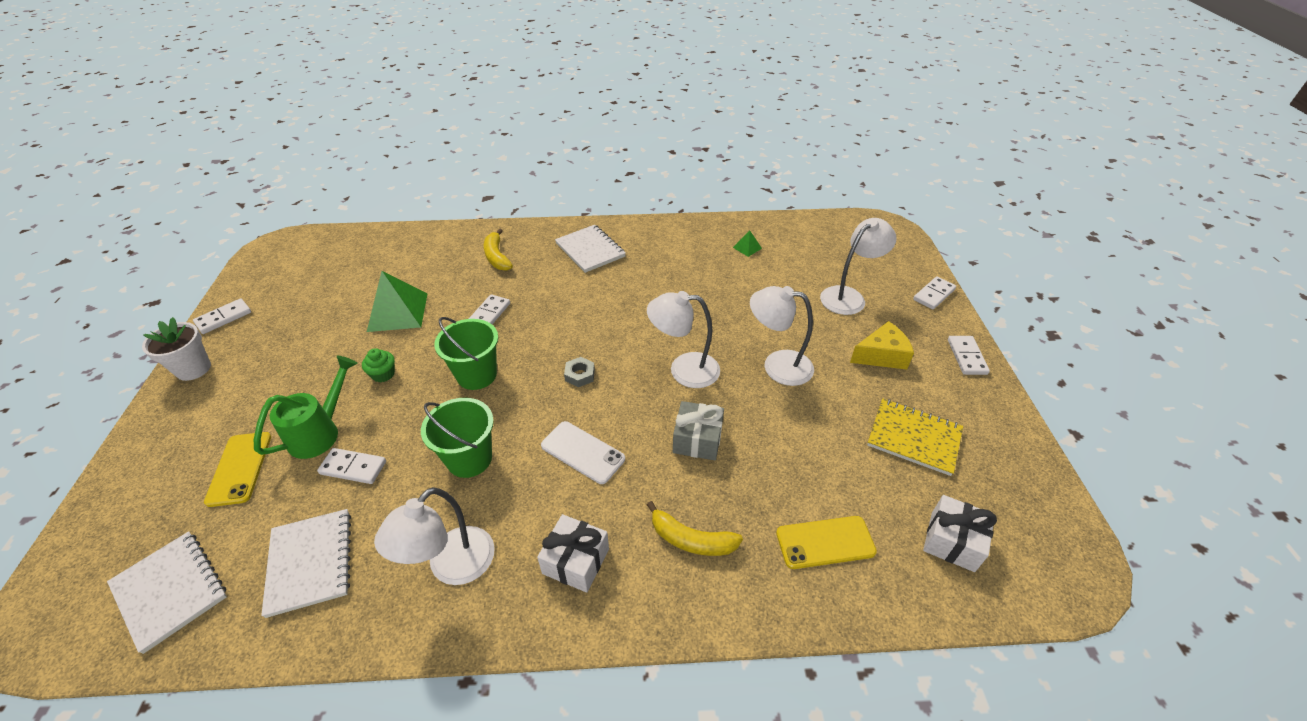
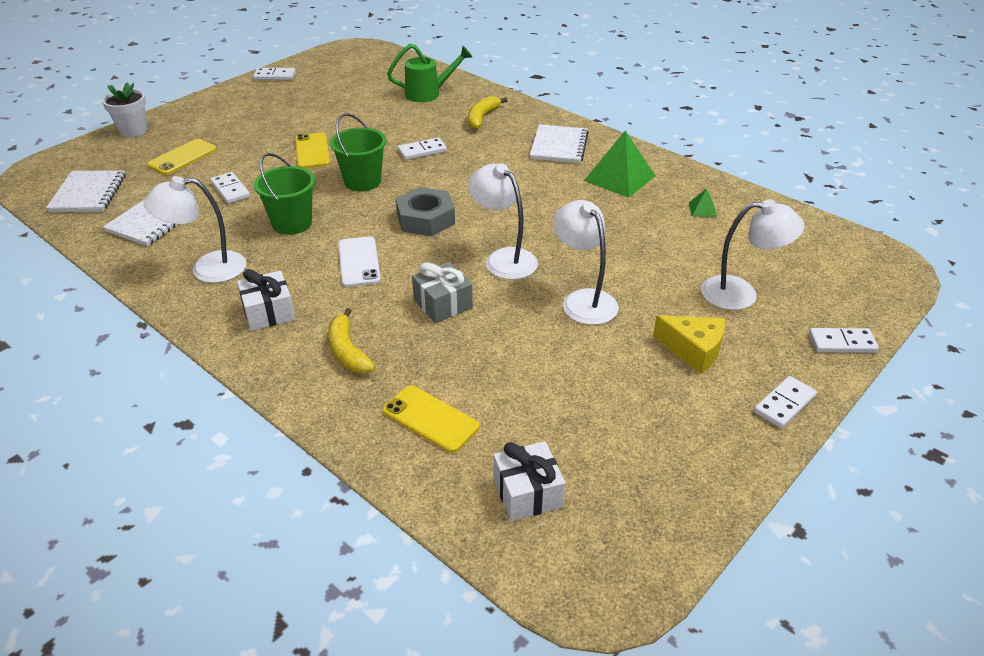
camera: 45 degrees right, 5 degrees down
white flower pot [142,317,211,381] -> white flower pot moved to [102,82,147,138]
green watering can [254,356,358,459] -> green watering can moved to [387,44,472,102]
green cupcake [362,348,395,382] -> yellow phone [295,133,330,168]
green pyramid [367,271,427,332] -> green pyramid moved to [584,130,656,198]
grey nut [564,357,595,387] -> grey nut [396,187,455,236], size x1.94
yellow notebook [867,398,963,476] -> none

